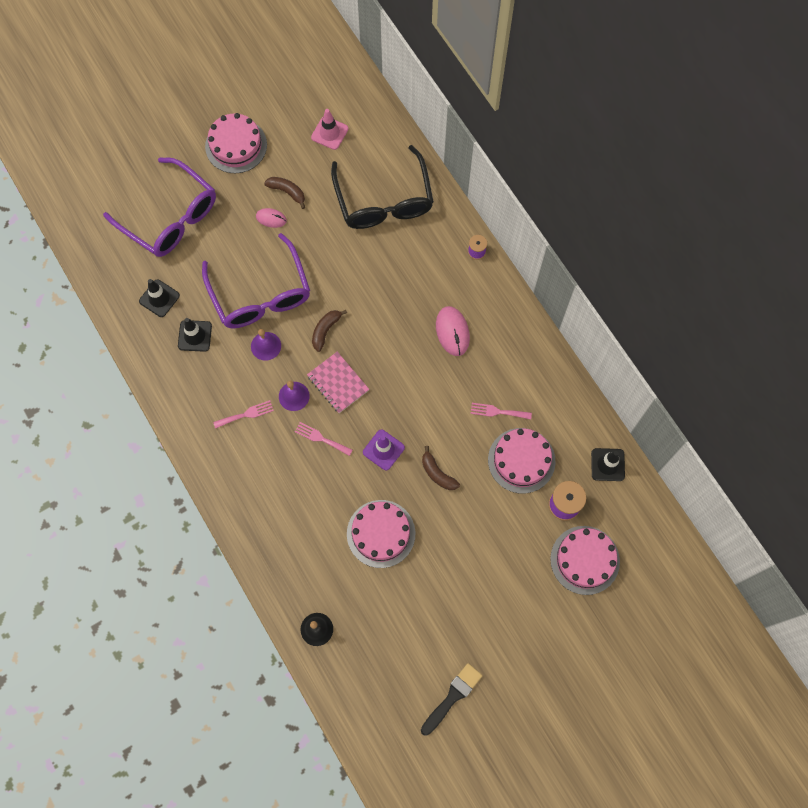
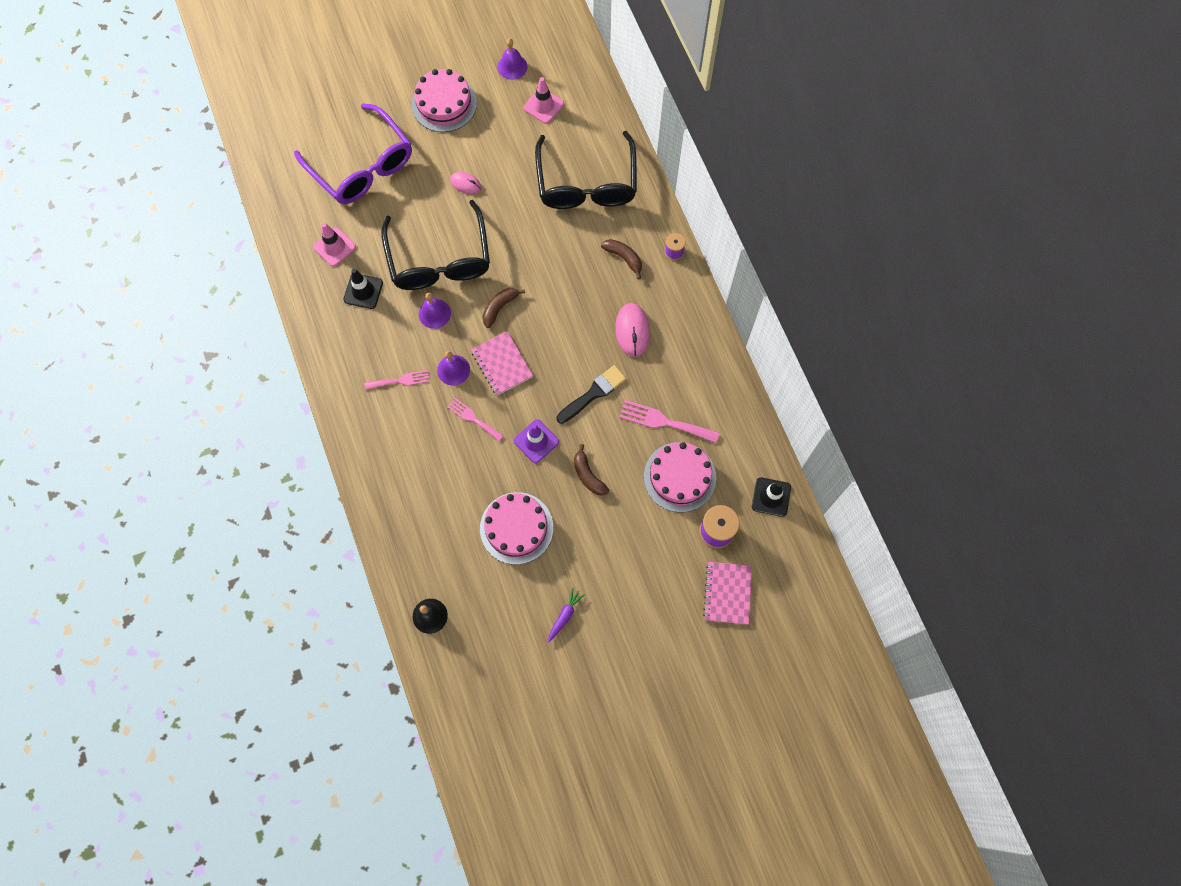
camera: 10 degrees right, 0 degrees up
black traffic cone [139,279,180,317] -> pink traffic cone [313,223,356,267]
purple glasses [202,233,310,328] -> black glasses [381,200,490,290]
brown banana [264,177,305,209] -> brown banana moved to [601,239,642,279]
black brush [421,663,483,736] -> black brush moved to [557,365,626,424]
pink fork [471,403,532,419] -> pink fork [619,400,720,443], size x1.54
pink cake [550,526,620,595] -> pink notebook [703,562,752,624]
none -> purple bell [498,39,528,80]
none -> purple carrot [548,588,585,643]

